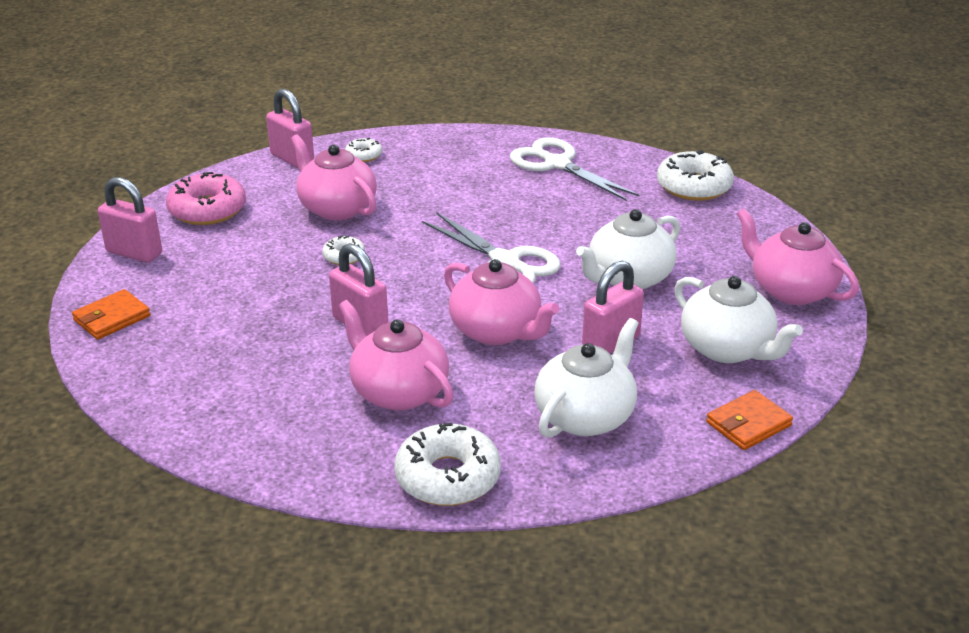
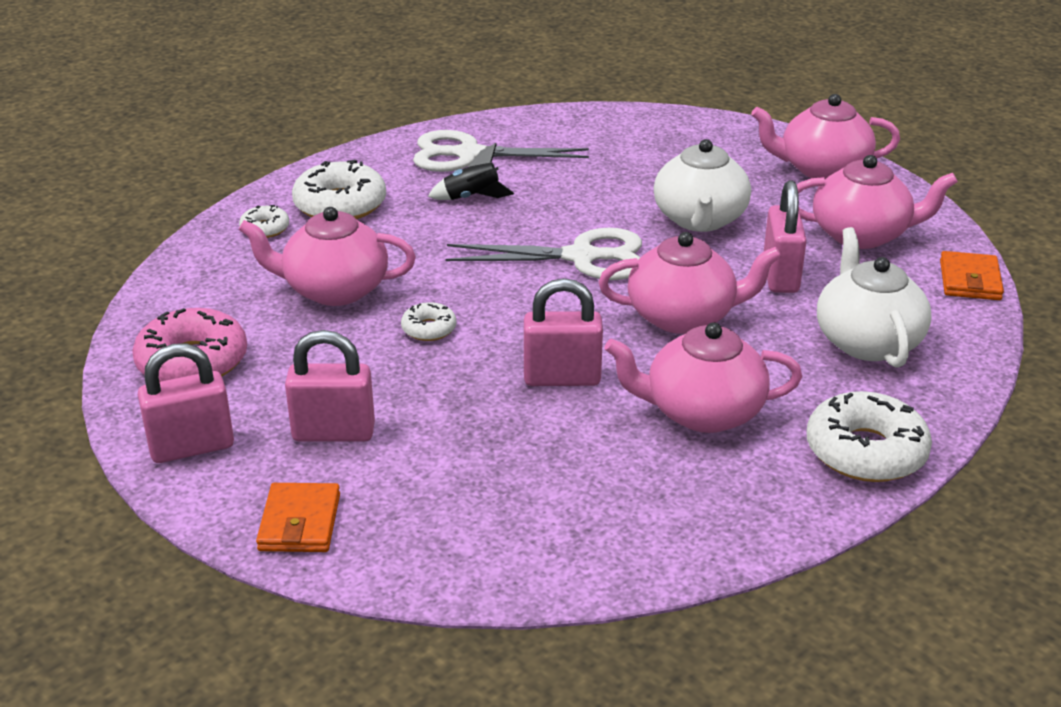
camera: 45 degrees left, 0 degrees up
pink padlock [266,89,314,169] -> pink padlock moved to [285,330,375,442]
white donut [657,150,734,201] -> white donut moved to [292,160,386,219]
white teapot [674,276,803,363] -> pink teapot [797,155,958,249]
none -> black rocket [428,143,514,200]

